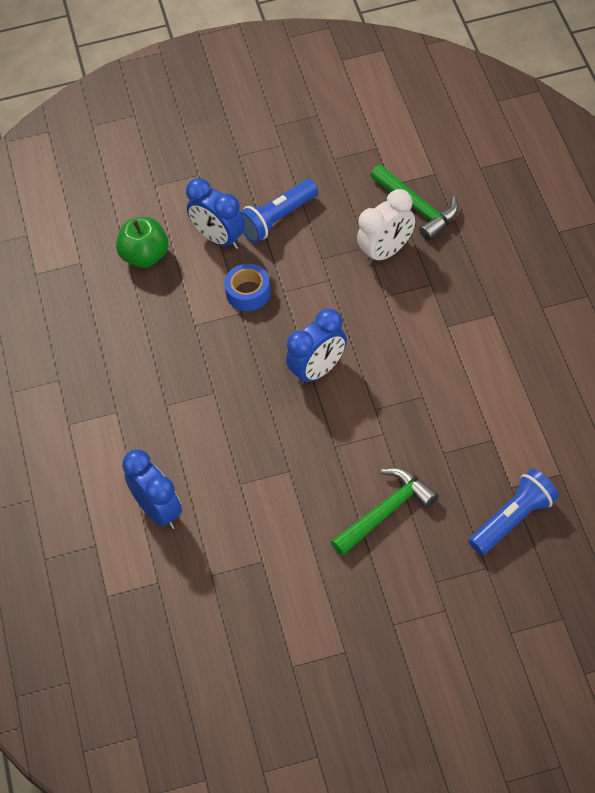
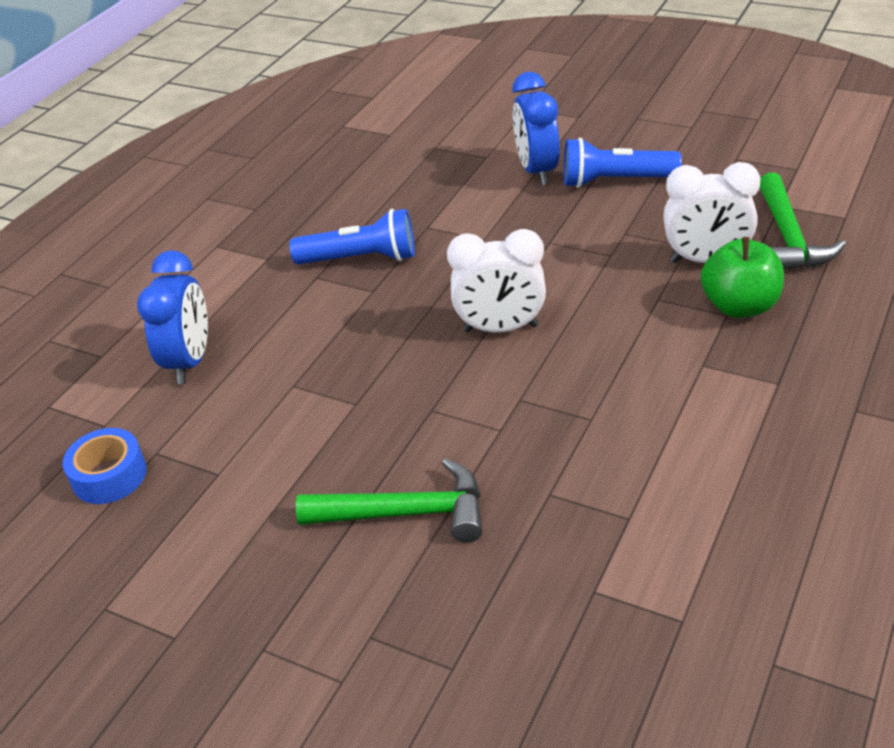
camera: 40 degrees right, 15 degrees down
green apple [116,217,168,268] -> green apple moved to [701,237,784,318]
blue tape [224,264,271,311] -> blue tape moved to [63,428,147,504]
blue clock [286,308,347,386] -> white clock [447,229,546,332]
blue flashlight [469,469,559,555] -> blue flashlight moved to [290,209,415,265]

